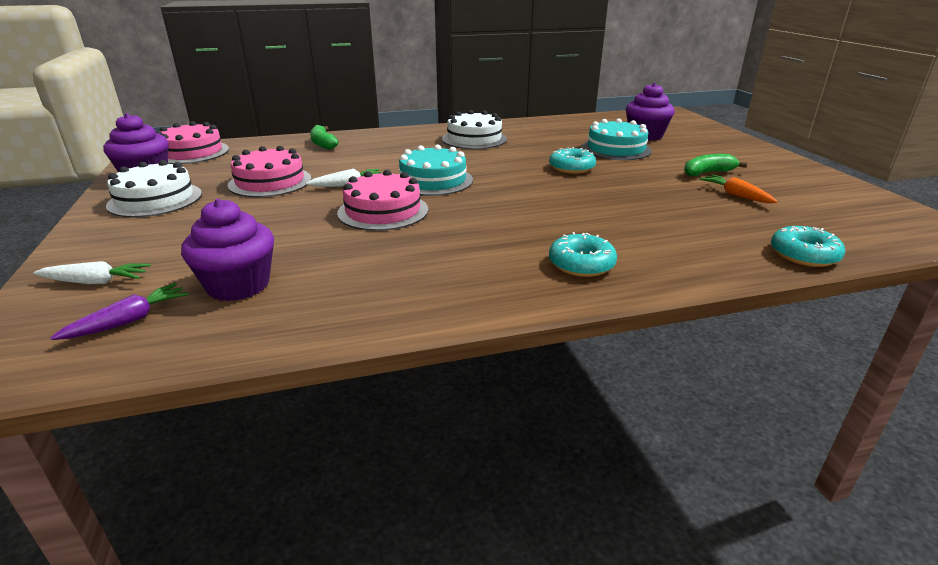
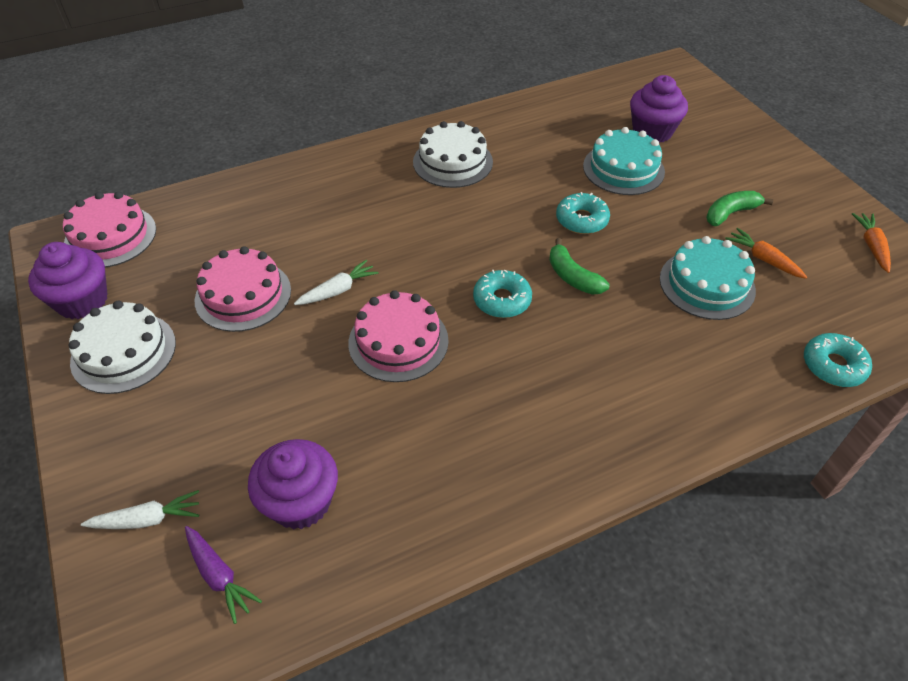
camera: 10 degrees left, 20 degrees up
purple carrot [50,283,189,340] -> purple carrot turned 105 degrees clockwise [185,526,262,624]
green banana [310,125,339,149] -> green banana moved to [549,238,609,295]
turquoise cake [399,144,473,196] -> turquoise cake moved to [660,236,756,320]
turquoise donut [549,232,617,277] -> turquoise donut moved to [473,269,532,318]
none -> orange carrot [852,213,891,273]

